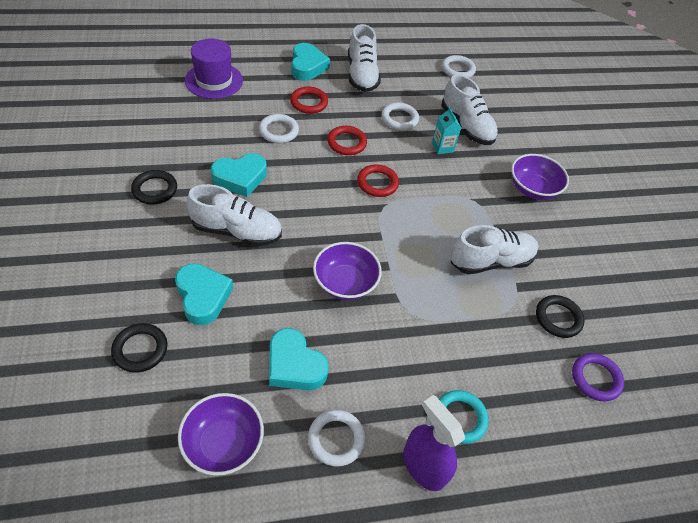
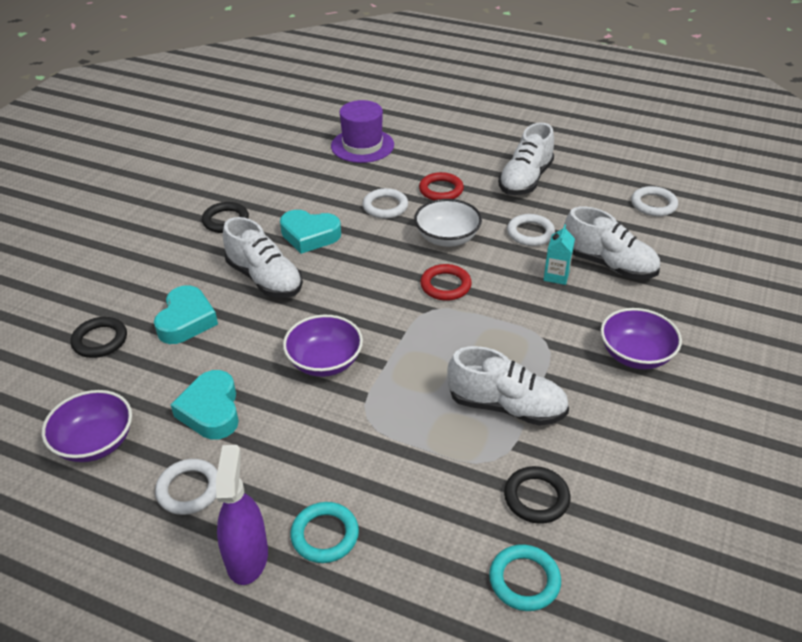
camera: 40 degrees right, 10 degrees down
turquoise heart [291,43,330,81] -> none
red ring [327,126,367,155] -> white bowl [414,199,482,247]
white shoe [442,74,498,145] -> white shoe turned 60 degrees counterclockwise [563,206,660,279]
purple ring [572,353,624,401] -> turquoise ring [489,544,561,611]

